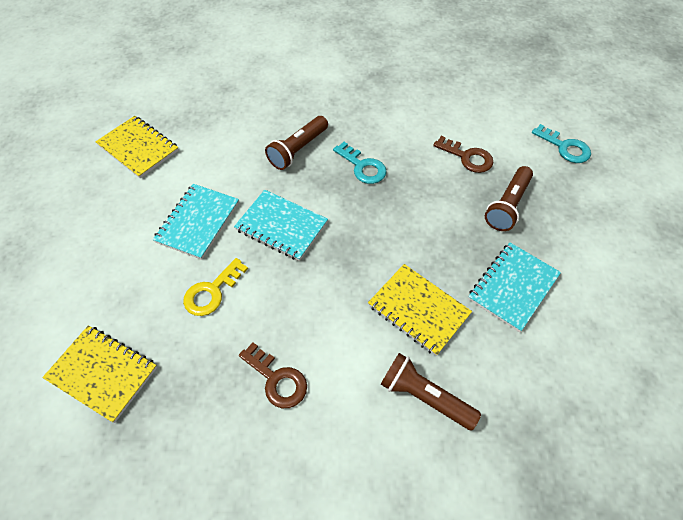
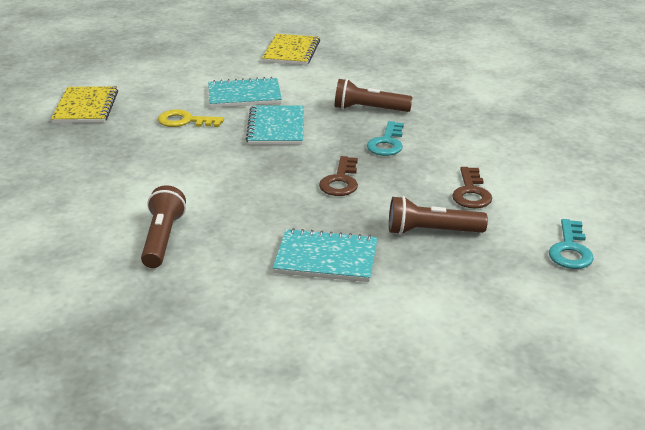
camera: 60 degrees right, 25 degrees down
brown key [239,343,307,408] -> brown key moved to [319,156,358,196]
yellow notebook [368,264,472,356] -> none

